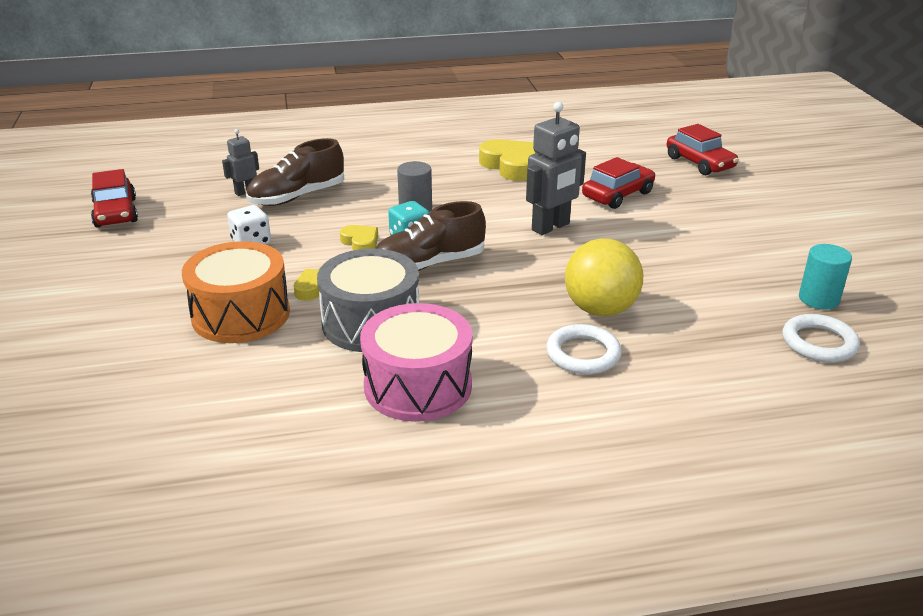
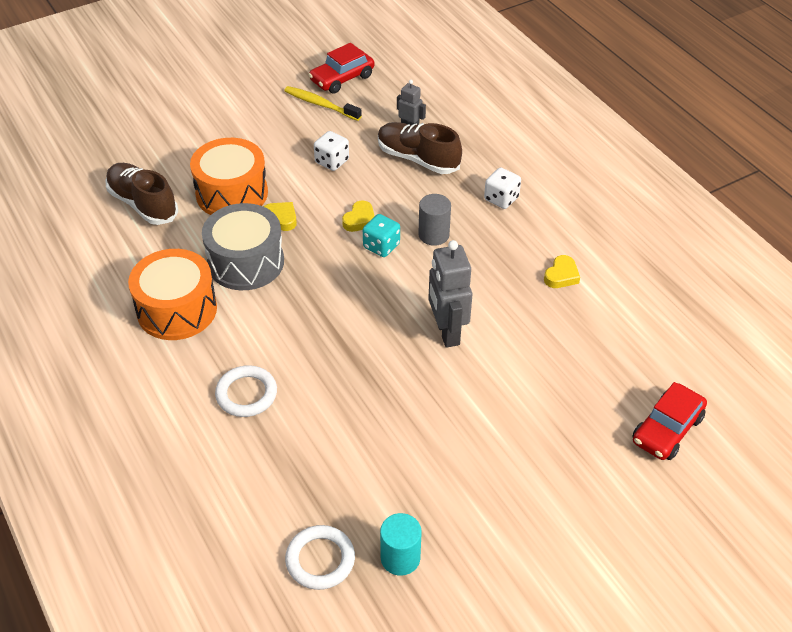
camera: 70 degrees right, 15 degrees up
pink drum [360,303,472,422] -> orange drum [128,249,217,340]
brown shoe [375,201,486,271] -> brown shoe moved to [105,163,178,225]
yellow heart [479,139,537,181] -> yellow heart [544,255,580,288], size x0.56
grey robot [526,102,586,235] -> grey robot turned 45 degrees clockwise [428,240,472,348]
yellow ball [565,238,643,316] -> none
red car [582,157,655,209] -> none
none -> yellow toothbrush [284,86,362,121]
none -> white dice [484,167,521,209]

